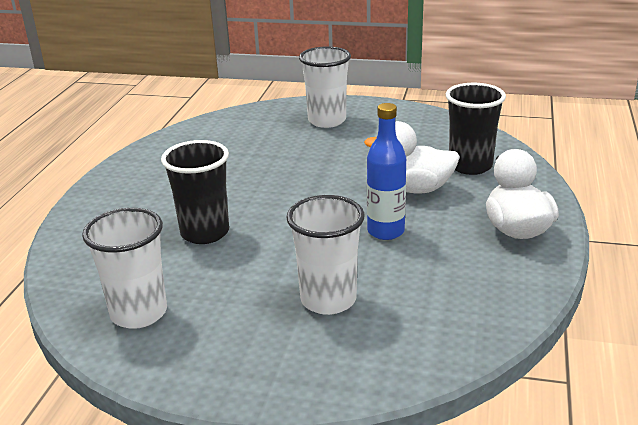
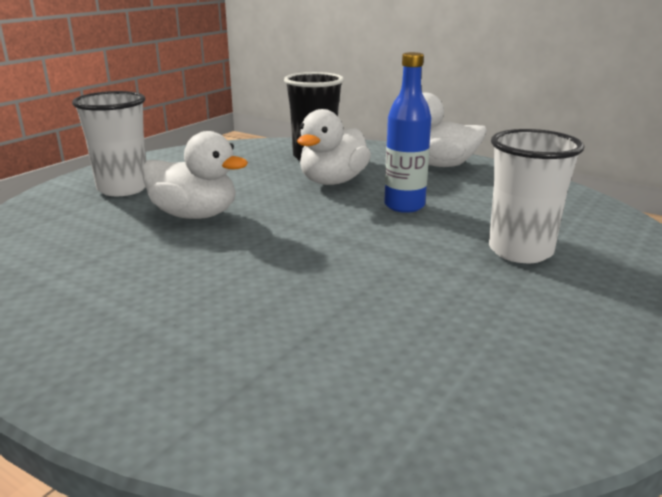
camera: 70 degrees left, 5 degrees down
white cup [82,208,167,329] -> none
black cup [161,140,229,244] -> none
none -> white duck [142,131,248,219]

